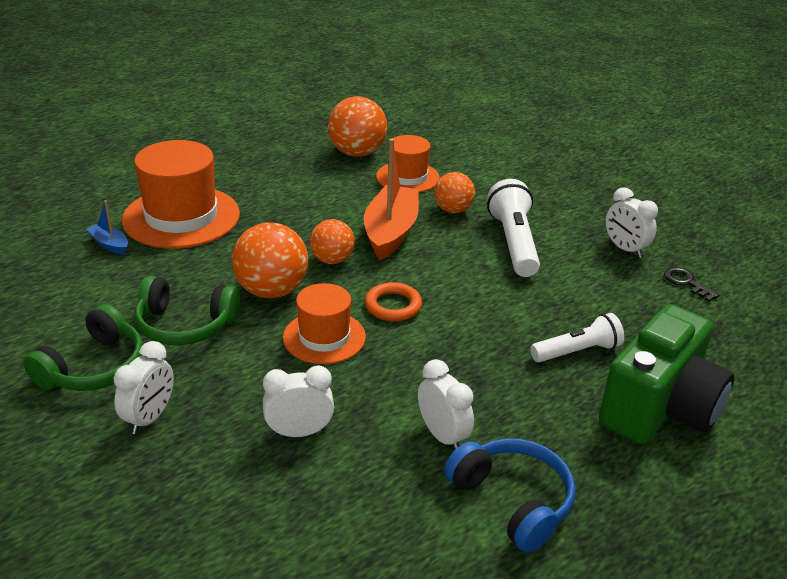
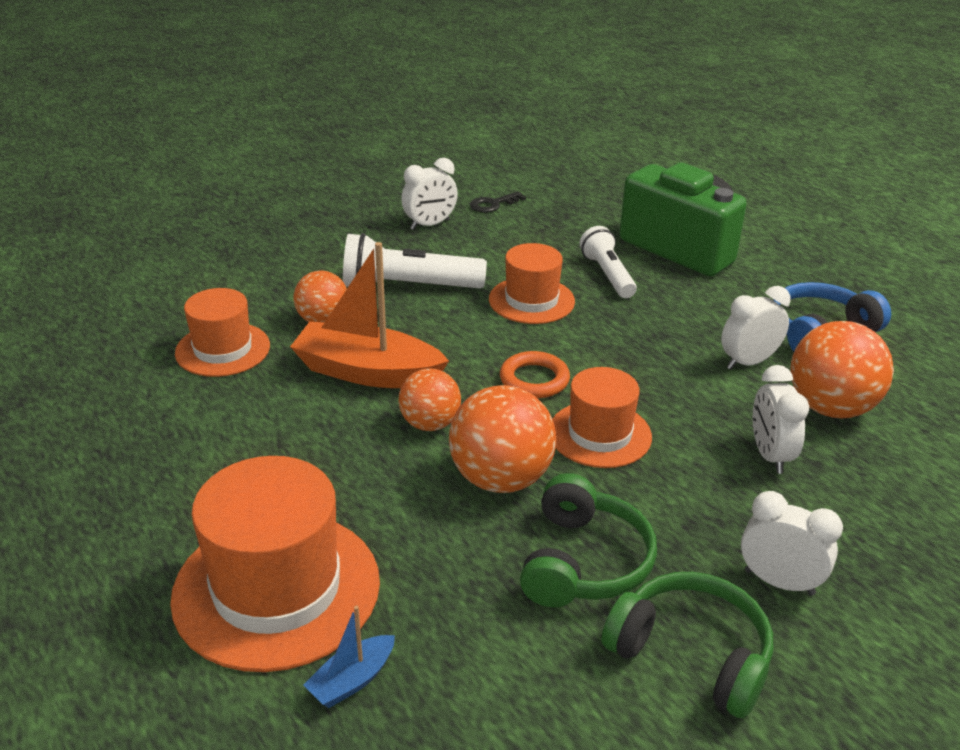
camera: 85 degrees left, 0 degrees up
orange ball [328,96,387,157] -> orange ball moved to [790,321,894,418]
none -> orange hat [489,243,575,324]

